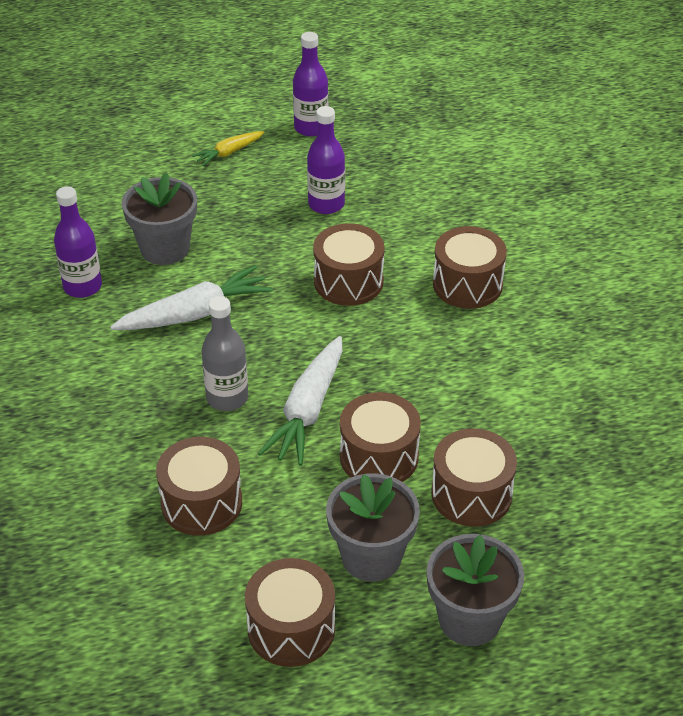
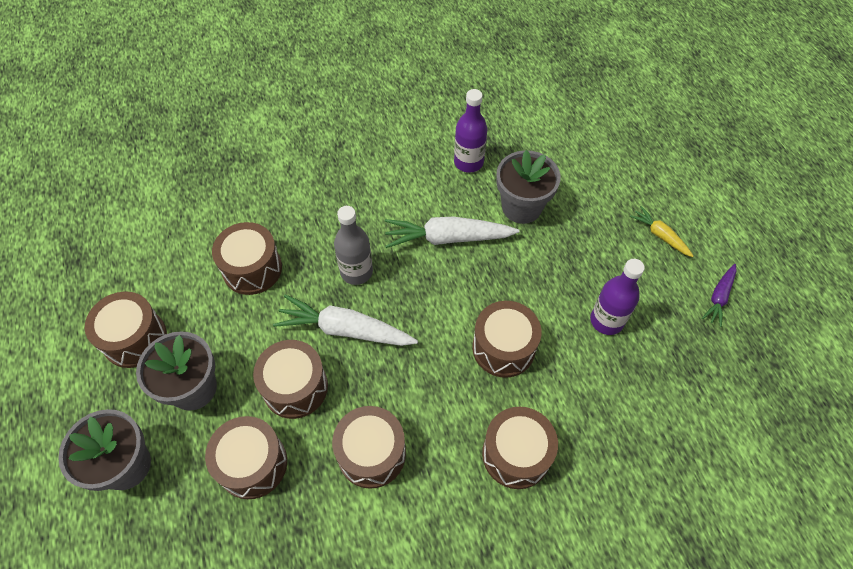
camera: 85 degrees right, 15 degrees up
white carrot [110,265,273,330] -> white carrot turned 120 degrees clockwise [385,217,519,248]
purple bottle [293,32,329,137] -> purple carrot [702,264,737,327]
none -> brown drum [332,406,406,489]

